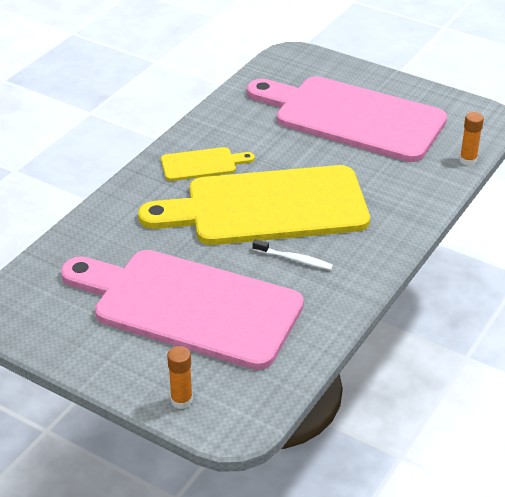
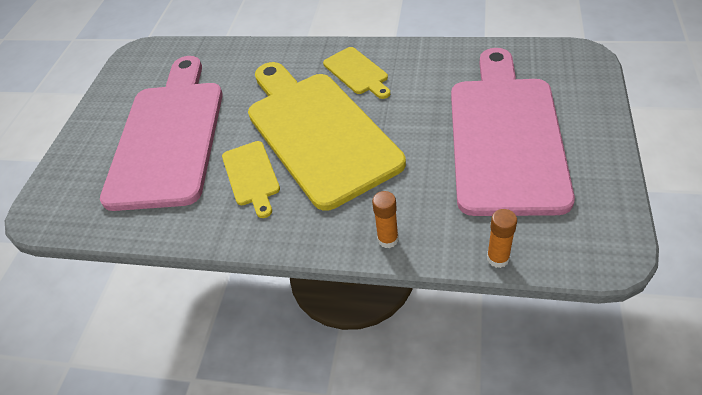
camera: 75 degrees right, 10 degrees up
orange glue stick [167,346,193,409] -> orange glue stick moved to [372,191,399,248]
white toothbrush [253,239,333,270] -> yellow cutting board [222,141,280,218]

